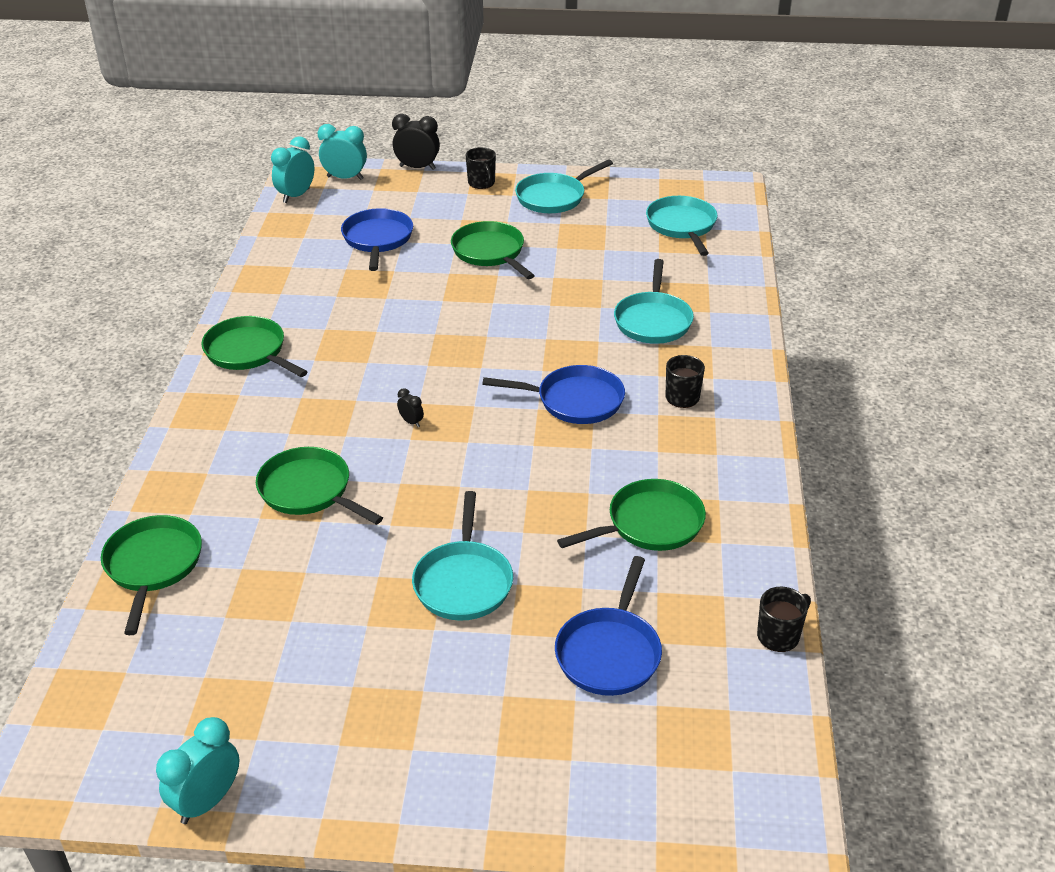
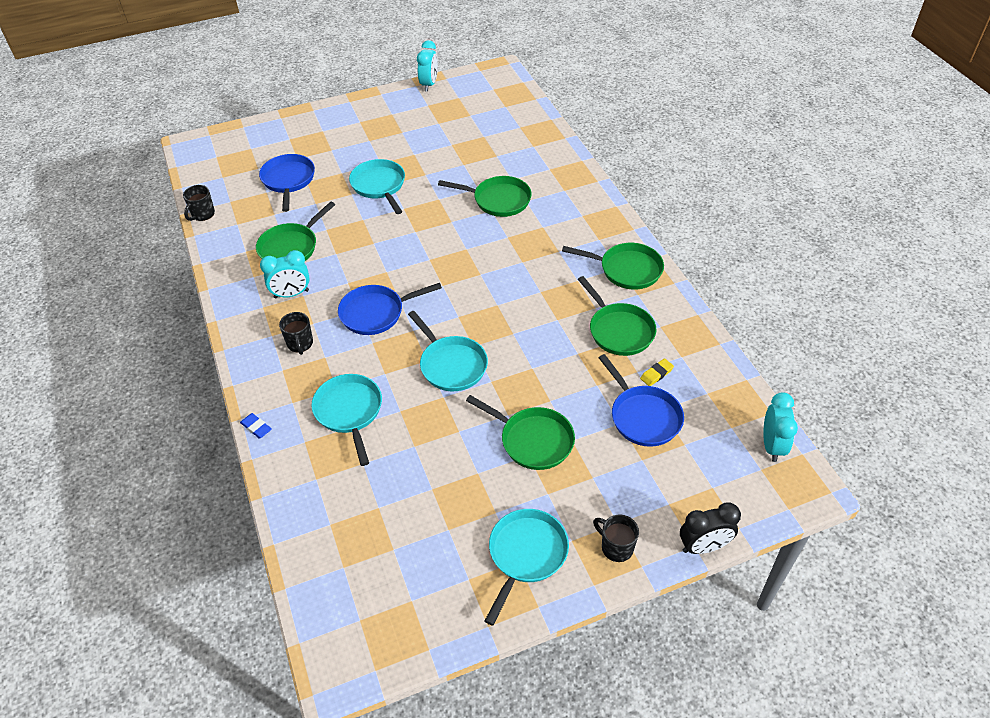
camera: 155 degrees right, 10 degrees up
green pan [101,515,202,635] -> green pan moved to [578,276,656,356]
turquoise clock [318,124,367,180] -> turquoise clock moved to [260,250,310,298]
black clock [397,388,424,427] -> none
turquoise pan [646,196,717,256] -> turquoise pan moved to [408,311,488,391]
none -> blue eraser [240,413,272,439]
none -> yellow eraser [640,358,674,386]

